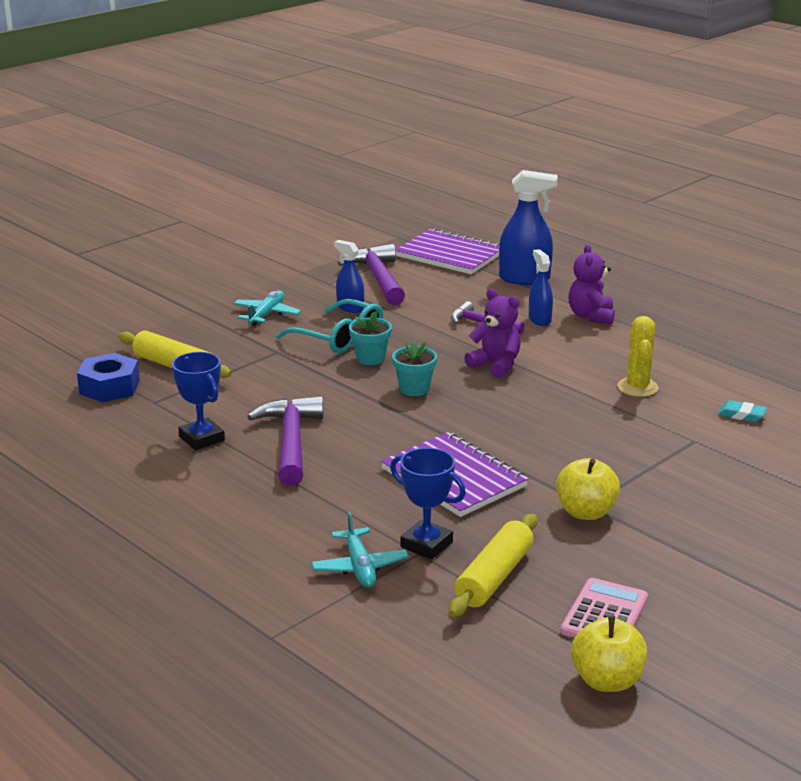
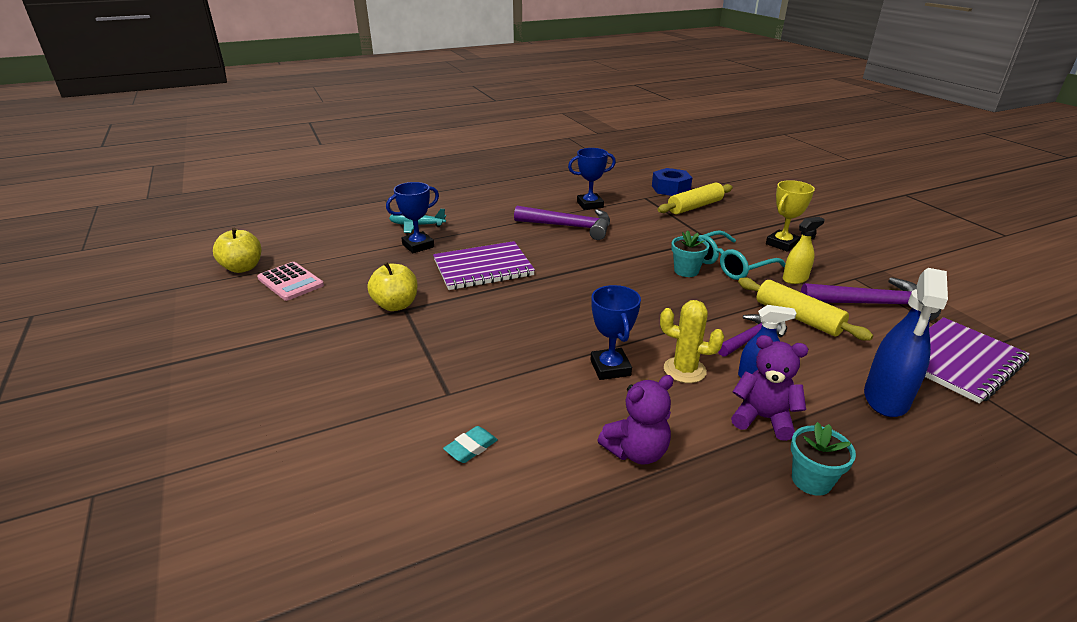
camera: 110 degrees right, 5 degrees up
turquoise plane [233,290,301,326] -> yellow trophy [766,180,815,252]
blue spray bottle [334,240,364,313] -> yellow spray bottle [783,217,825,284]
turquoise flower pot [392,341,437,396] -> turquoise flower pot moved to [791,422,856,496]
yellow rolling pin [449,514,537,617] -> yellow rolling pin moved to [738,278,873,341]
purple teddy bear [464,289,521,378] -> purple teddy bear moved to [598,375,674,465]
yellow cactus [618,316,658,397] -> yellow cactus moved to [660,300,724,383]
none -> blue trophy [591,285,641,380]

